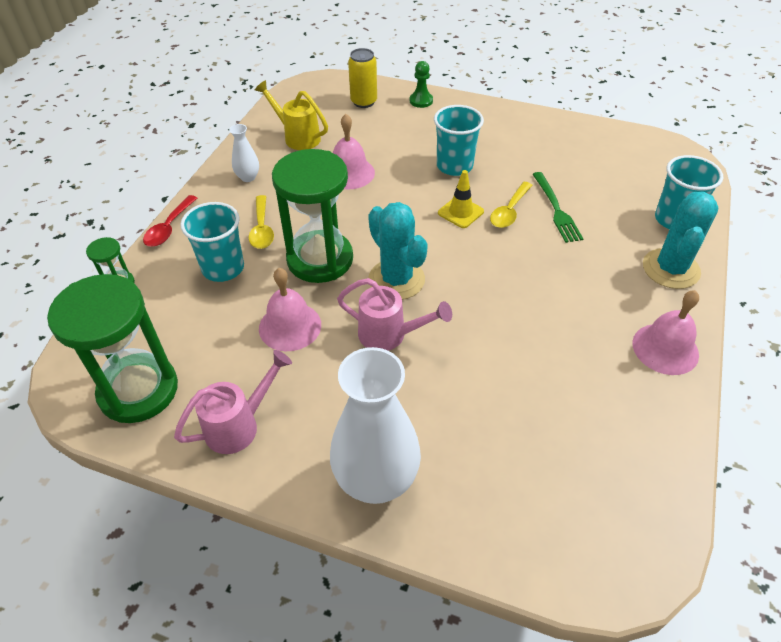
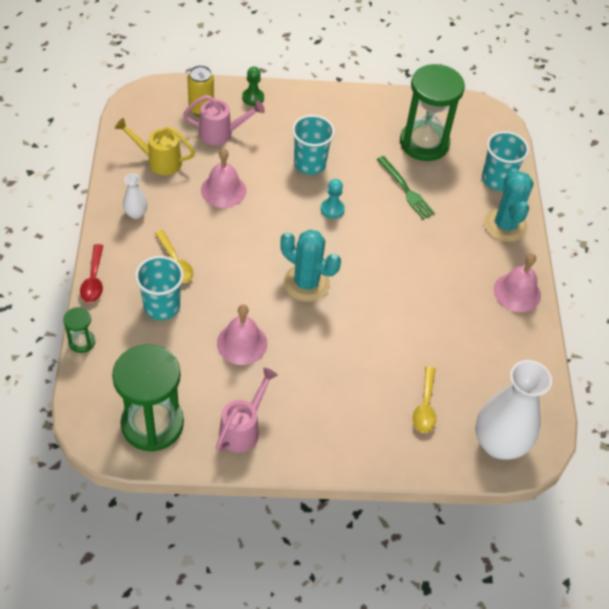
camera: 25 degrees left, 5 degrees up
green hourglass [272,149,353,283] -> green hourglass moved to [400,64,465,161]
white vase [330,347,421,504] -> white vase moved to [476,360,552,460]
pink watering can [337,278,452,351] -> pink watering can moved to [183,95,265,145]
yellow traffic cone [438,170,484,228] -> turquoise pawn [321,179,345,219]
yellow spoon [490,182,533,228] -> yellow spoon moved to [413,366,436,433]

